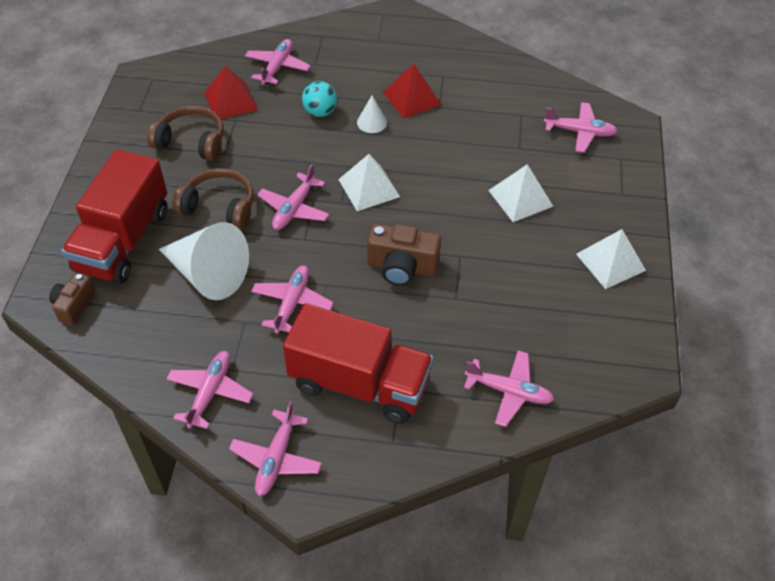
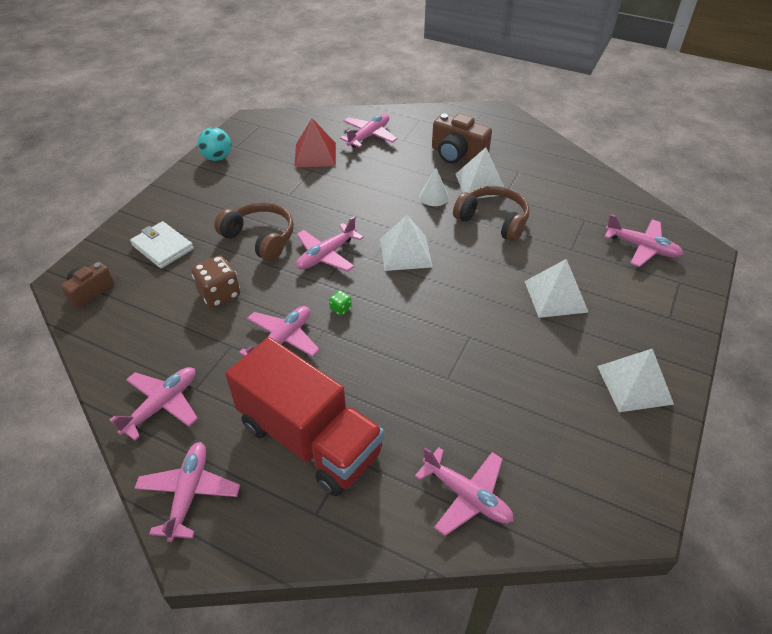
camera: 20 degrees right, 5 degrees down
red truck [61,149,167,284] -> white wallet [130,221,194,268]
brown headphones [147,105,224,161] -> brown headphones moved to [453,186,529,242]
white cone [159,222,249,300] -> brown dice [191,256,240,308]
pink plane [229,401,322,496] -> pink plane turned 150 degrees clockwise [135,442,240,542]
turquoise ball [302,81,337,117] -> turquoise ball moved to [198,127,231,161]
brown camera [367,224,441,286] -> brown camera moved to [432,113,492,164]
red pyramid [383,63,442,118] -> white pyramid [456,147,504,198]
none -> green dice [329,290,352,316]

